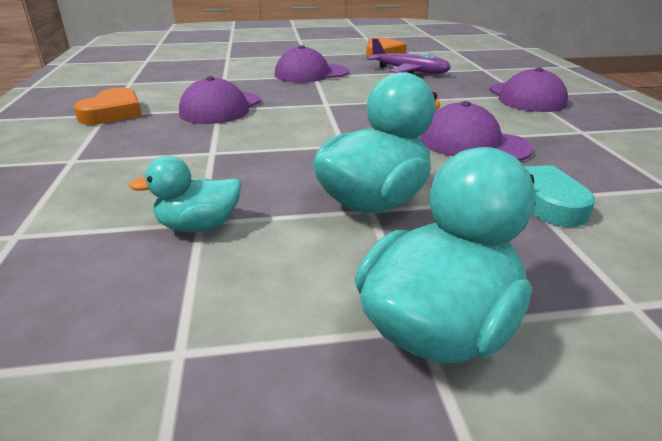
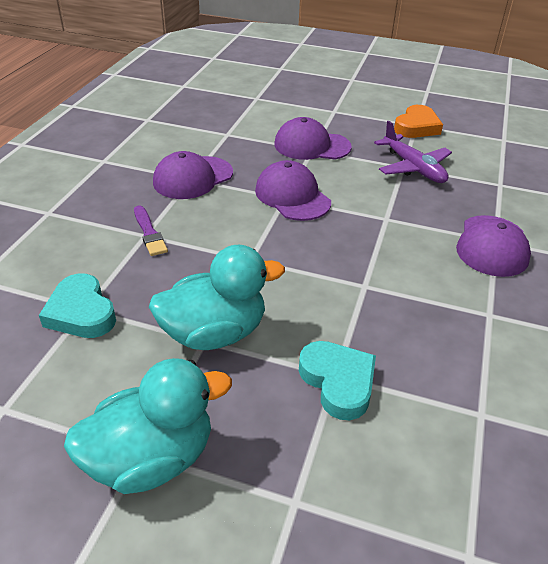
camera: 25 degrees right, 10 degrees up
orange heart [74,88,142,125] -> none
turquoise duck [129,156,241,232] -> turquoise heart [39,273,116,338]
purple cap [420,101,533,161] -> purple cap moved to [255,160,331,221]
none -> purple brush [134,205,168,256]

